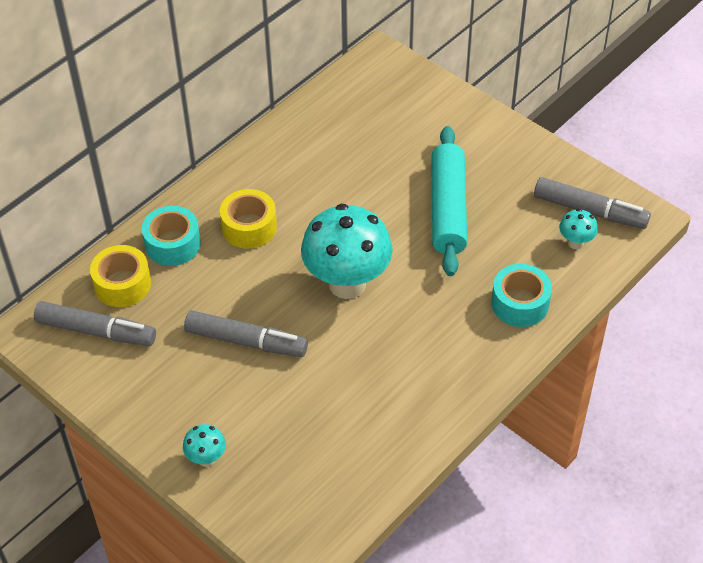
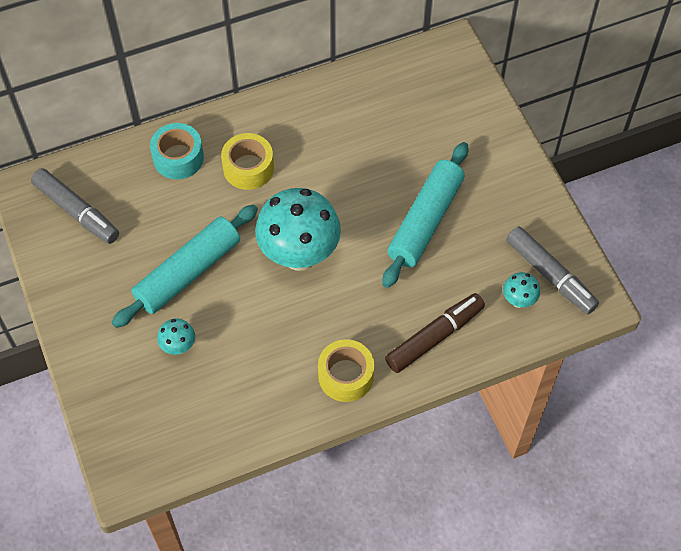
camera: 25 degrees right, 10 degrees up
yellow tape [90,245,151,307] -> yellow tape moved to [318,339,374,402]
turquoise mushroom [183,424,226,467] -> turquoise mushroom moved to [157,319,195,355]
grey marker [184,310,308,357] -> turquoise rolling pin [112,205,258,328]
turquoise tape [491,264,552,327] -> brown marker [385,293,485,373]

